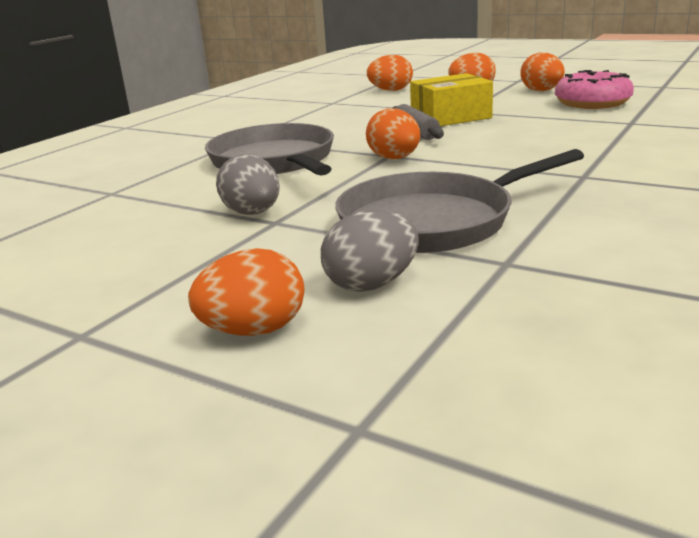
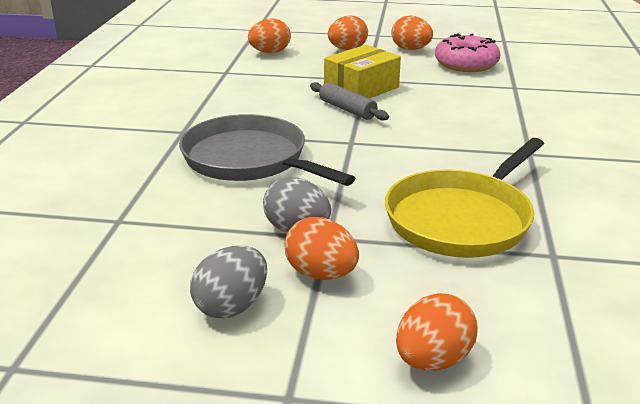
camera: 25 degrees left, 5 degrees up
grey egg [321,210,419,292] -> grey egg moved to [190,246,267,319]
grey pan [335,149,584,253] -> yellow pan [385,138,544,258]
orange egg [366,108,420,159] -> orange egg moved to [284,217,359,280]

